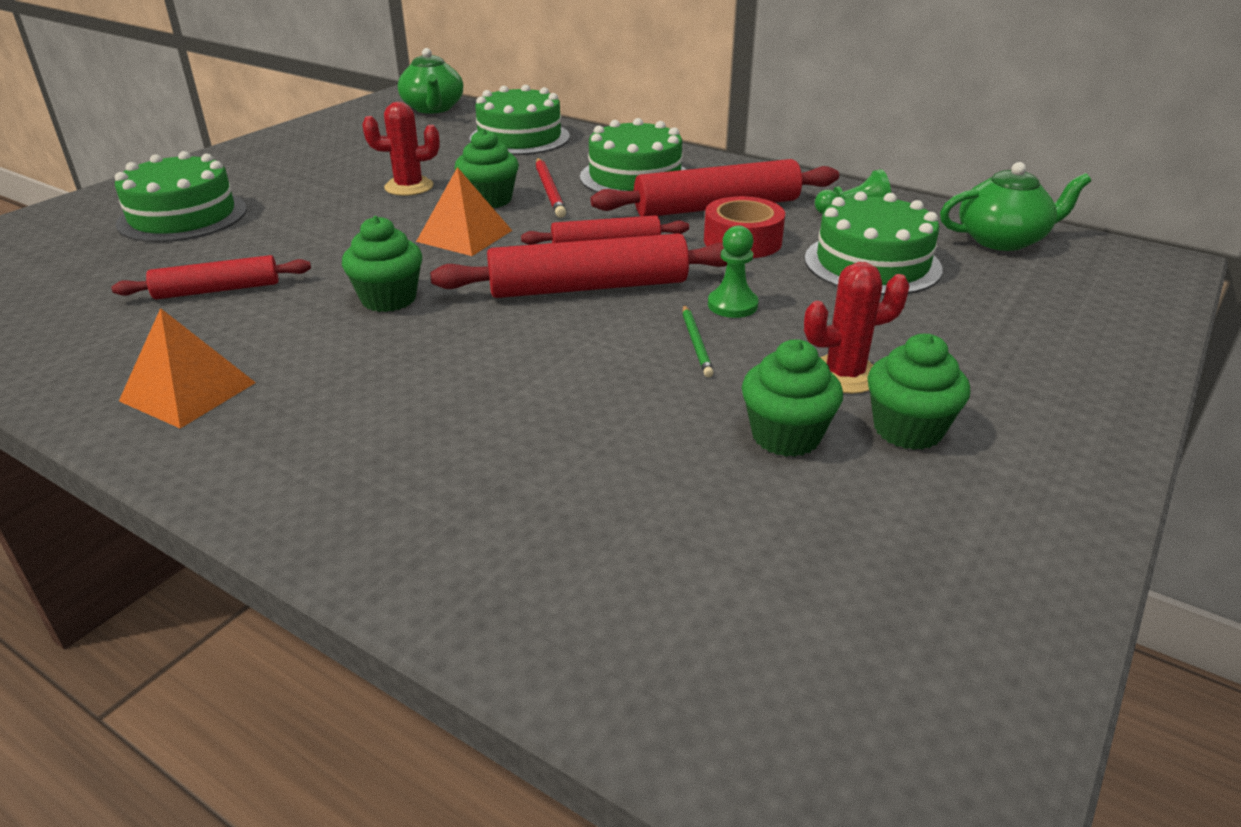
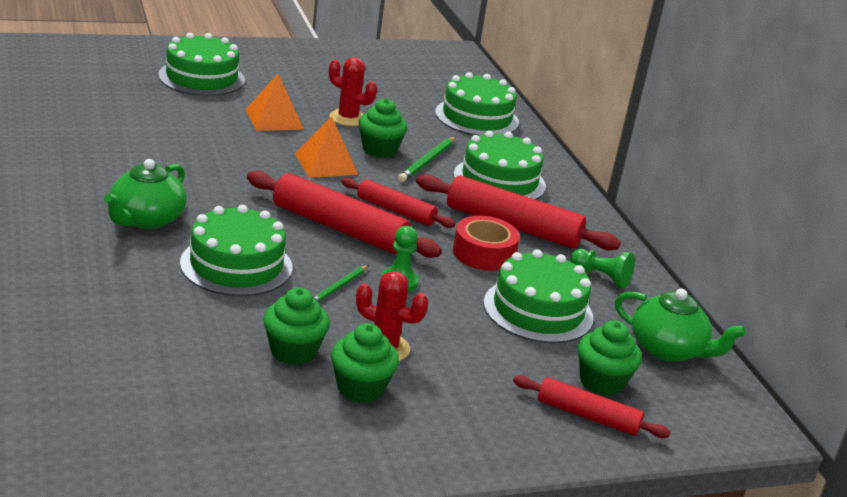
camera: 35 degrees right, 5 degrees down
red rolling pin [111,255,311,299] -> red rolling pin moved to [513,375,671,438]
orange pyramid [119,308,256,428] -> orange pyramid moved to [245,74,304,131]
green cupcake [342,216,422,312] -> green cupcake moved to [578,320,642,396]
green teapot [398,48,463,114] -> green teapot moved to [104,159,187,229]
red pencil [536,158,566,218] -> green pencil [398,137,456,182]
none -> green cake [180,205,292,296]

